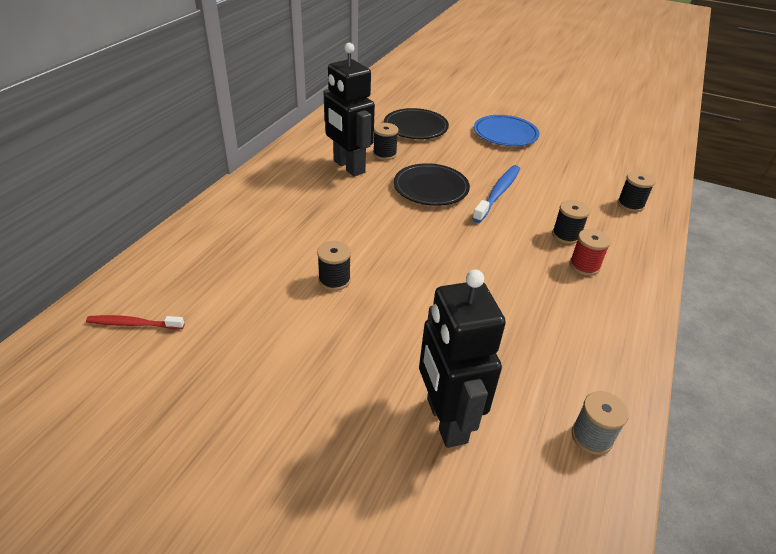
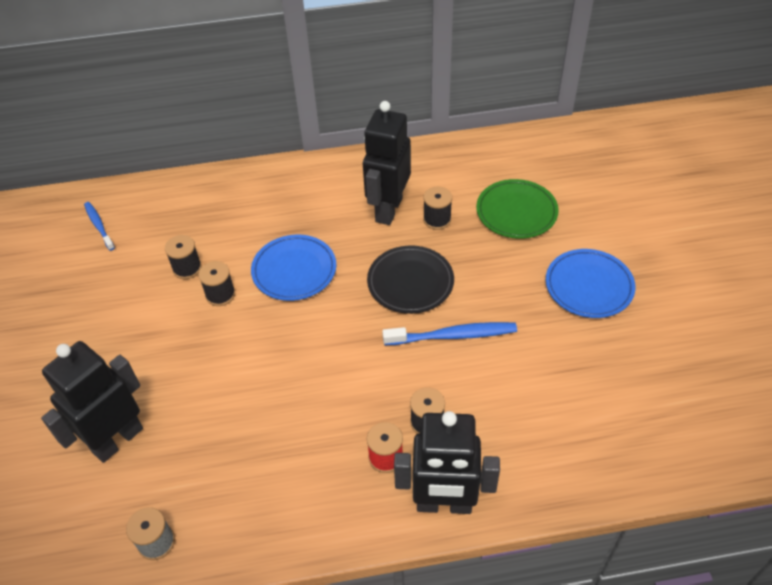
camera: 60 degrees right, 10 degrees up
red toothbrush [86,315,185,329] -> blue toothbrush [84,202,115,251]
black plate [384,108,449,139] -> green plate [476,179,559,239]
black spool [617,171,655,212] -> black spool moved to [165,235,202,279]
none -> blue plate [251,235,336,301]
none -> black robot [394,411,500,514]

